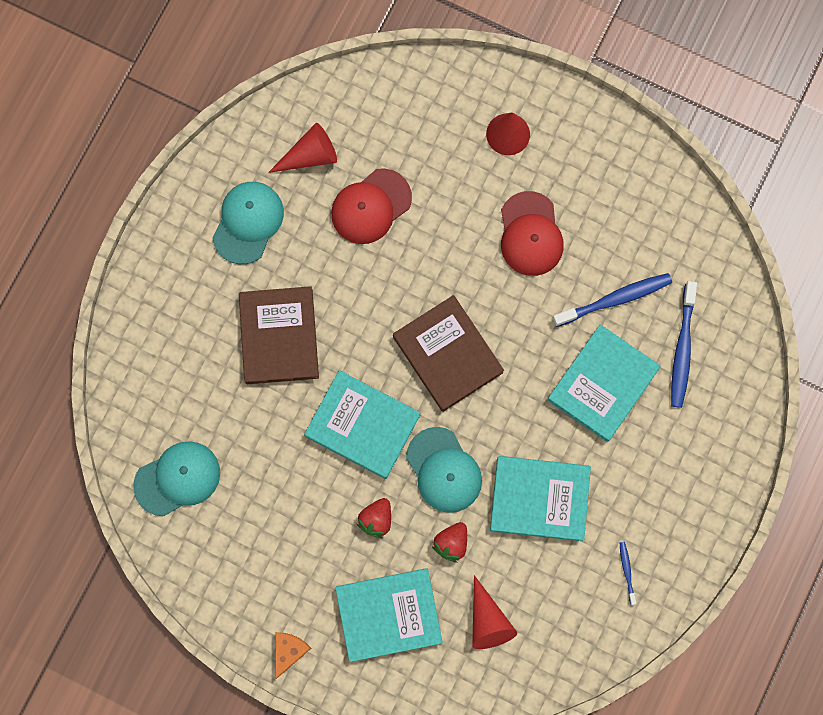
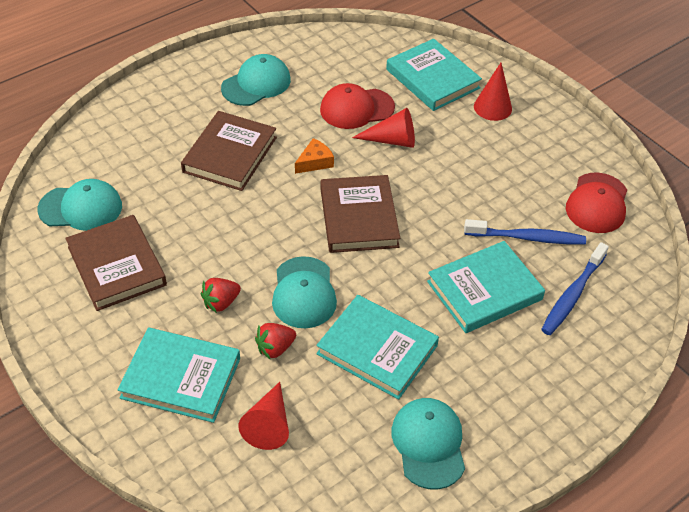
camera: 25 degrees right, 30 degrees down
red cone [268,123,337,173] -> red cone moved to [352,108,415,148]
orange cheese [275,632,311,679] -> orange cheese moved to [295,138,334,174]
turquoise book [304,370,420,479] -> turquoise book moved to [386,39,482,111]
red cap [501,191,564,276] -> red cap moved to [566,173,627,233]
blue toothbrush [620,542,636,605] -> turquoise cap [391,398,465,490]
none -> brown book [65,215,167,311]

